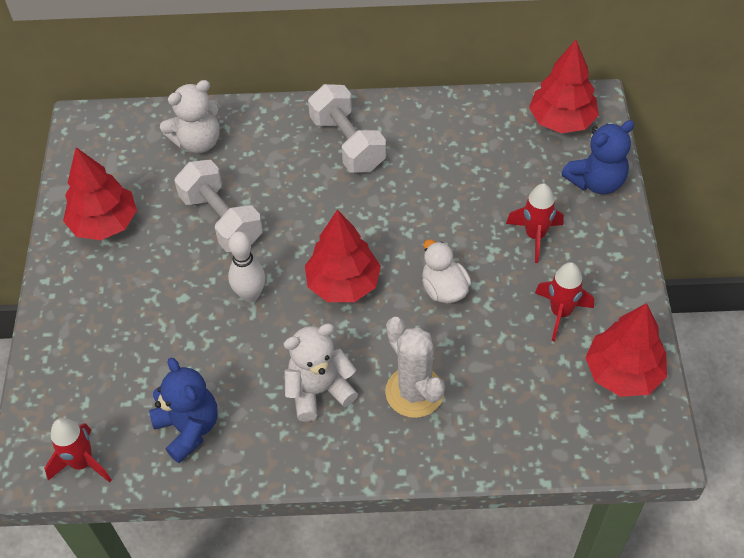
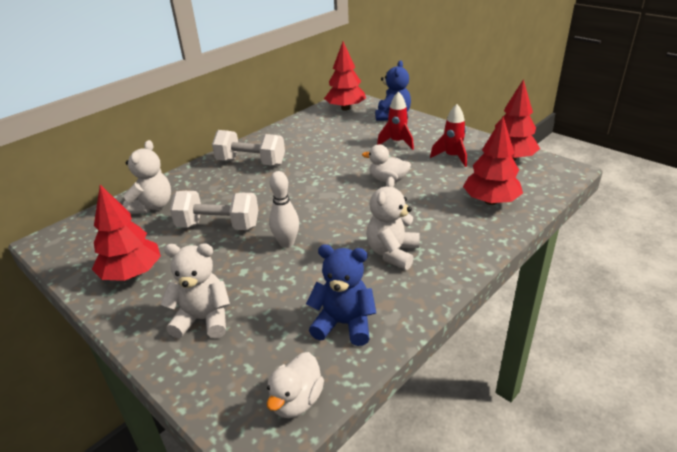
camera: 45 degrees left, 20 degrees down
red rocket [44,418,112,482] -> white duck [267,352,324,418]
red tree [305,210,381,302] -> red tree moved to [463,117,523,205]
white cactus [385,317,445,418] -> none
none -> white teddy bear [160,243,230,338]

